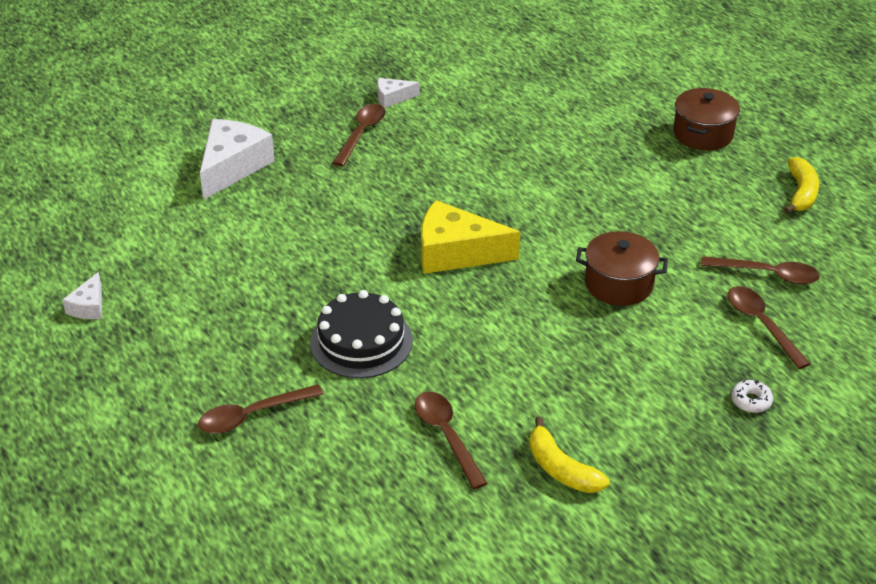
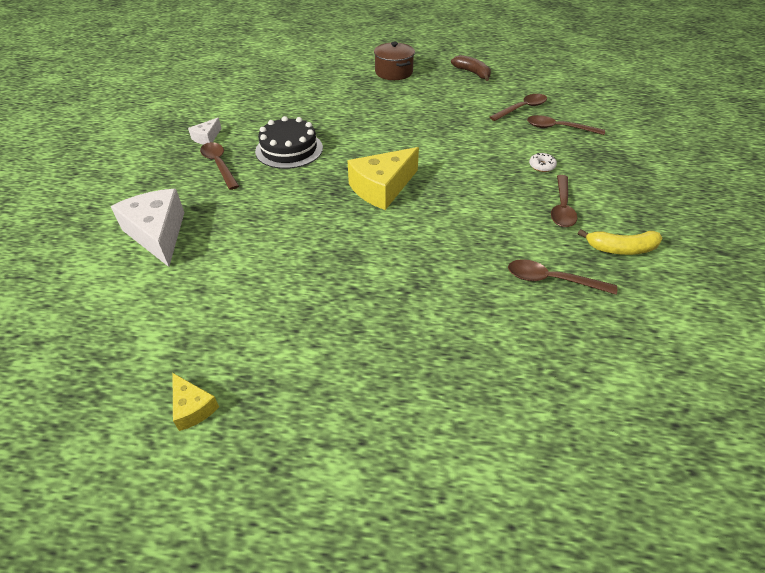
camera: 50 degrees left, 5 degrees up
white cheese [62,272,102,319] -> yellow cheese [172,373,219,431]
brown spoon [198,384,324,434] -> brown spoon moved to [551,175,578,227]
black cake [310,290,413,378] -> black cake moved to [255,116,323,169]
brown pot [576,231,668,306] -> none
white donut [731,380,773,413] -> white donut moved to [529,153,557,172]
yellow banana [784,157,819,214] -> brown banana [451,55,491,81]

